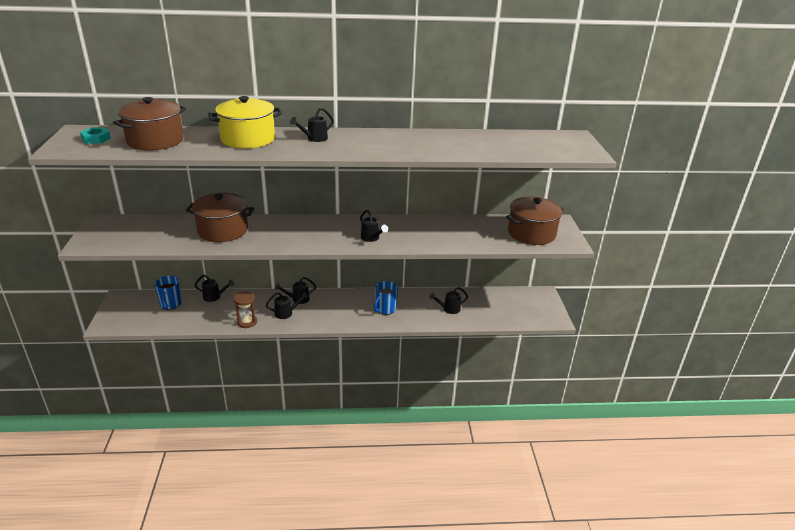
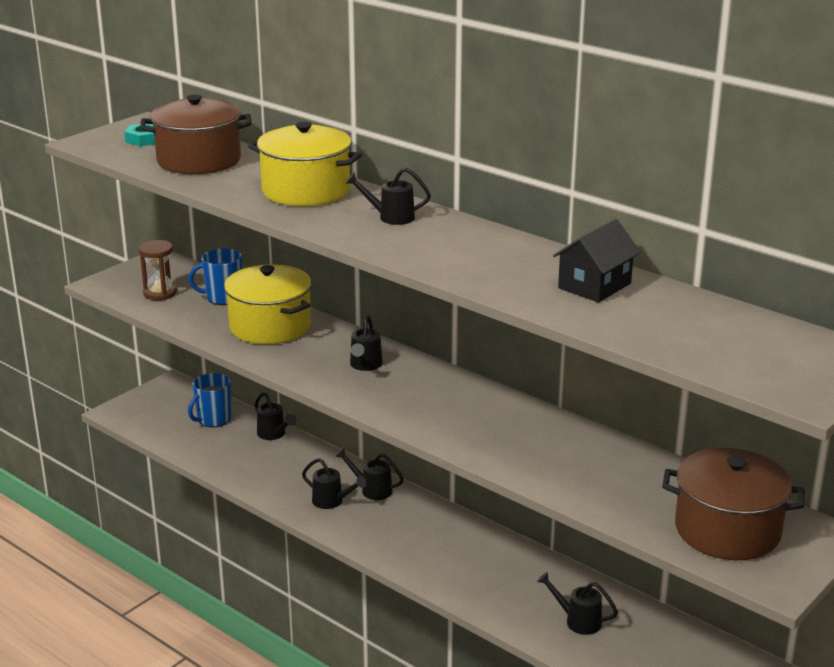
camera: 45 degrees right, 5 degrees down
brown pot [186,193,254,242] -> yellow pot [224,264,312,344]
brown hourglass [234,291,257,328] -> brown hourglass moved to [139,240,177,300]
black watering can [360,210,388,242] -> black watering can moved to [350,315,383,371]
blue mug [374,281,398,315] -> blue mug moved to [189,248,242,305]
none -> black house [553,219,641,302]

